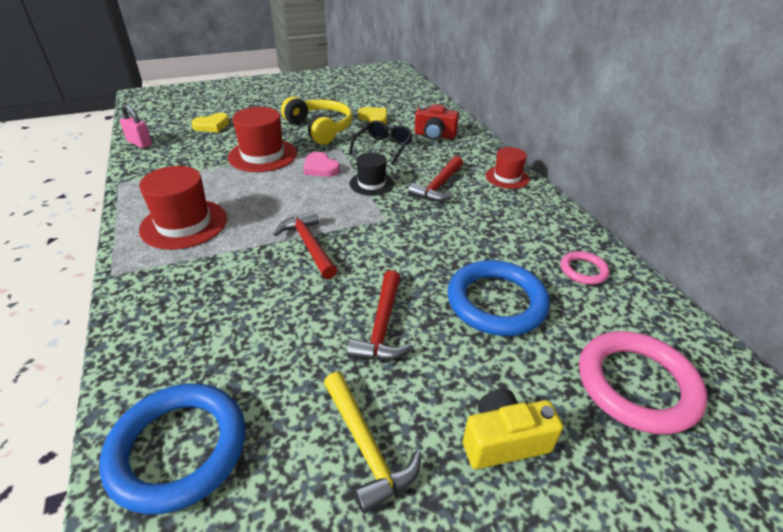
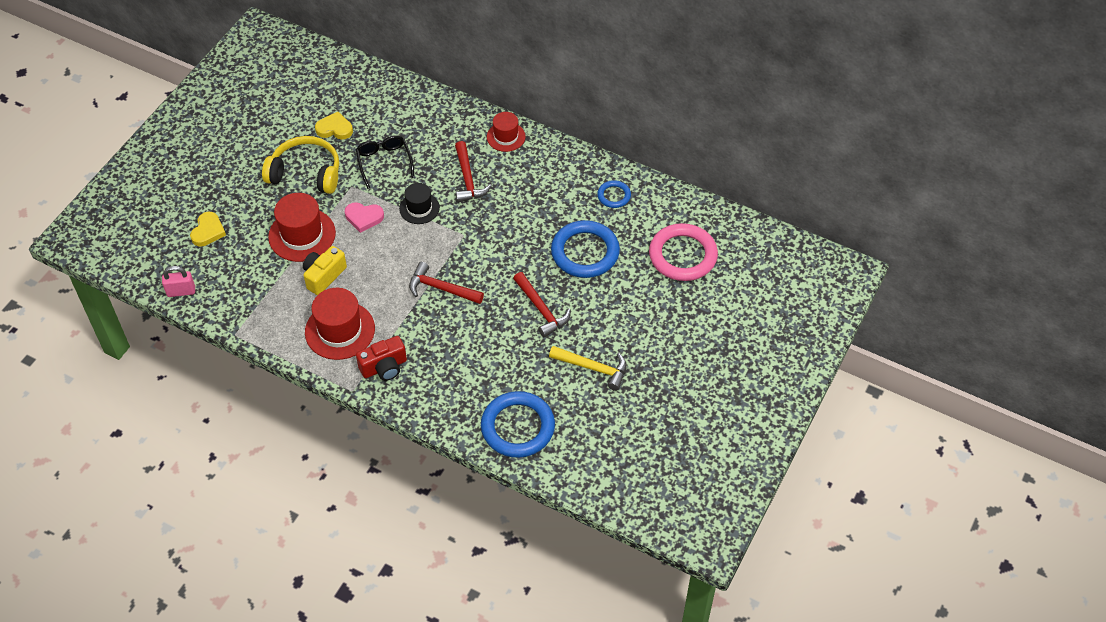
camera: 40 degrees left, 15 degrees up
red camera [415,104,459,140] -> red camera moved to [356,336,407,381]
yellow camera [463,389,563,469] -> yellow camera moved to [303,246,347,295]
pink ring [561,251,609,285] -> blue ring [597,180,631,208]

